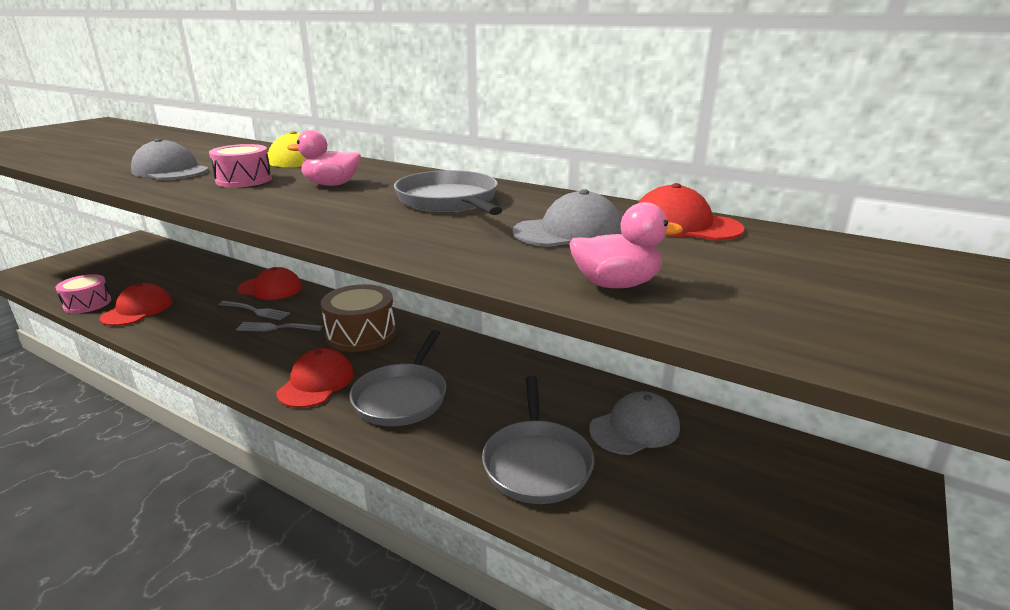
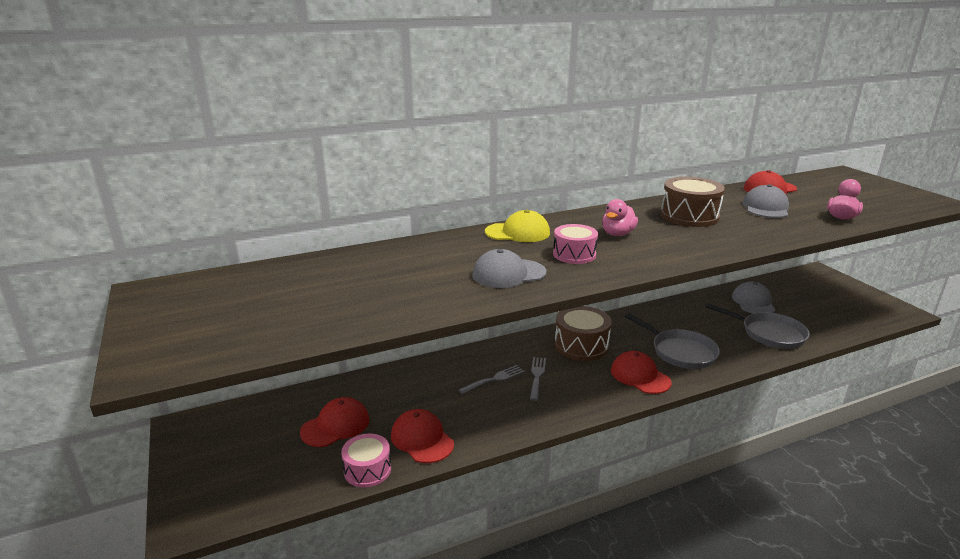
camera: 55 degrees left, 0 degrees up
grey fork [236,322,323,332] -> grey fork turned 150 degrees clockwise [530,357,546,401]
red cap [237,267,302,300] -> red cap moved to [300,397,370,447]
grey pan [394,170,502,215] -> brown drum [661,177,725,227]

